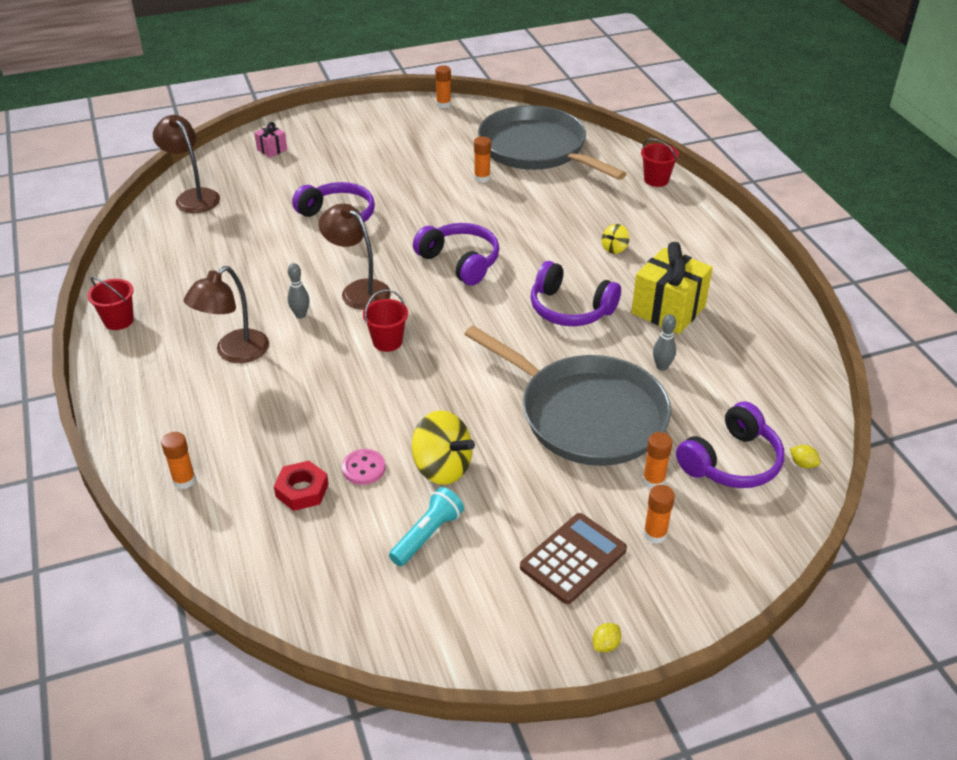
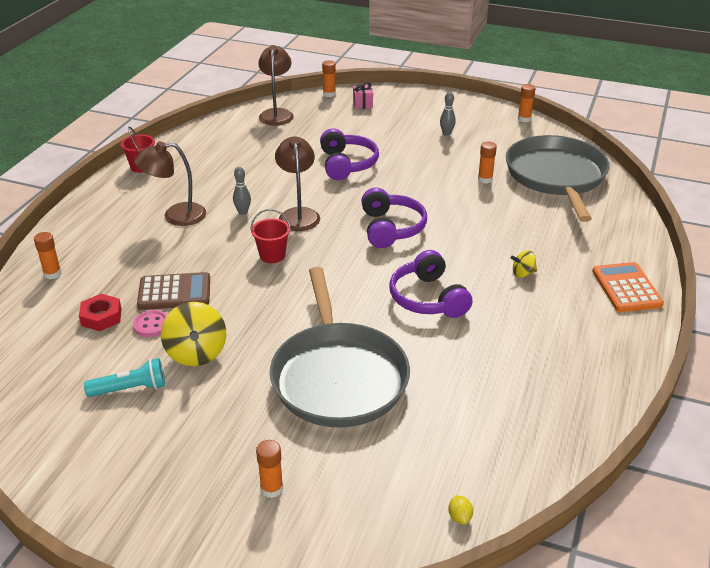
camera: 40 degrees right, 5 degrees down
brown calculator [520,513,627,604] -> brown calculator moved to [137,272,210,310]
yellow lemon [592,623,621,652] -> none
yellow gift [631,242,713,334] -> none
red bucket [641,138,679,187] -> none
orange glue stick [643,432,673,489] -> orange glue stick moved to [322,60,336,97]
grey bowling pin [653,314,676,371] -> grey bowling pin moved to [440,92,456,136]
purple headphones [676,402,784,488] -> none
none -> orange calculator [592,262,664,312]

